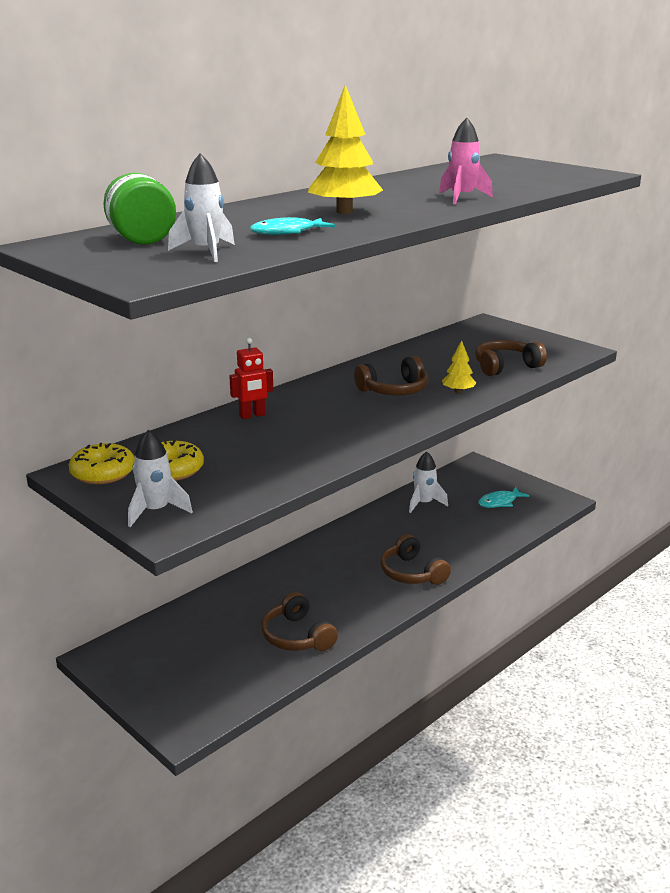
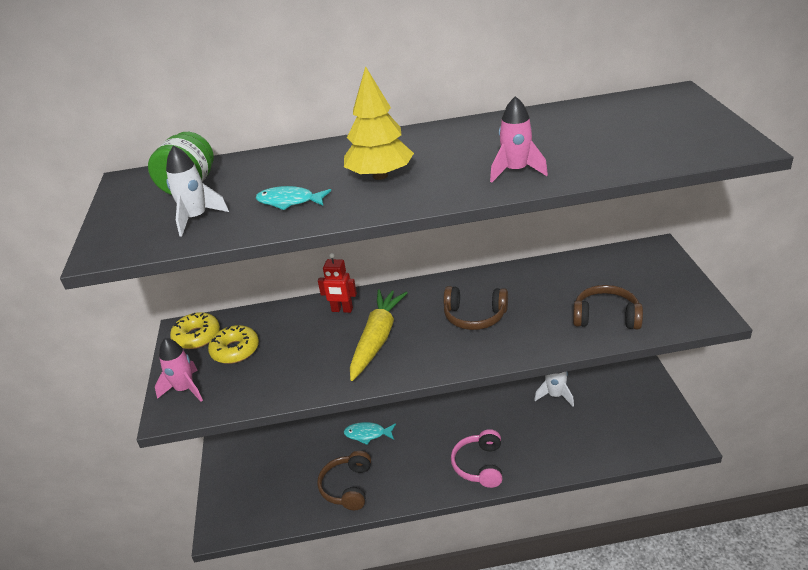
camera: 40 degrees right, 10 degrees up
white rocket [128,430,193,527] -> pink rocket [155,338,203,402]
brown headphones [380,534,451,585] -> pink headphones [451,429,502,488]
yellow tree [442,340,476,393] -> none
turquoise fish [478,487,530,508] -> turquoise fish moved to [344,422,396,445]
none -> yellow carrot [350,289,408,381]

